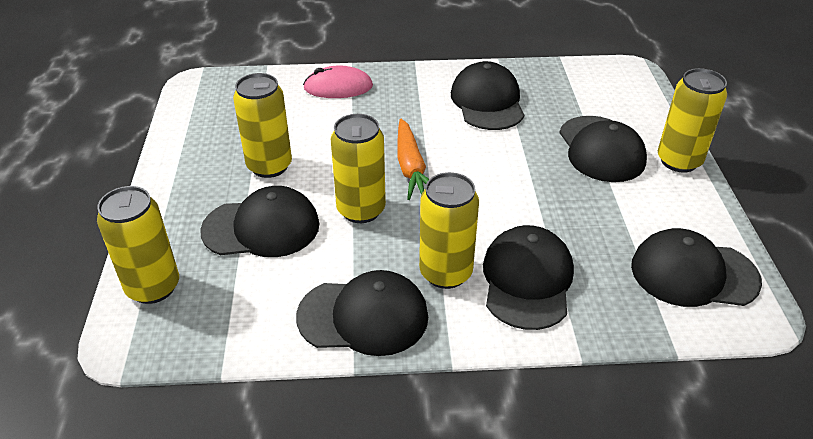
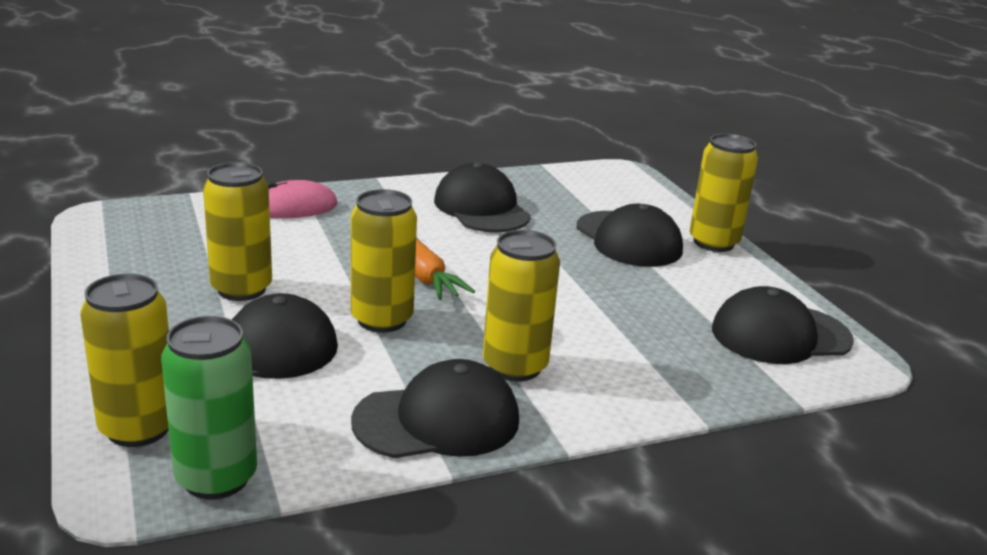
camera: 20 degrees left, 15 degrees down
black cap [483,225,574,330] -> none
none -> green can [161,316,257,499]

